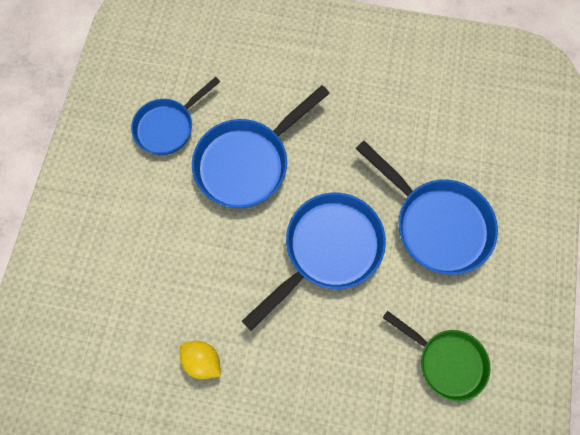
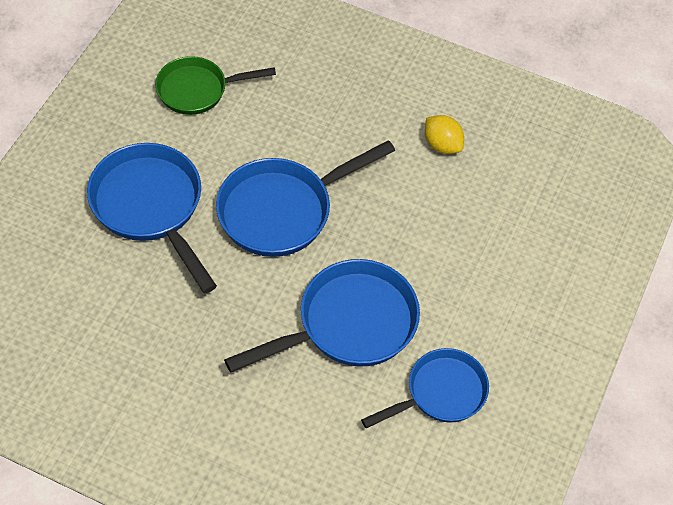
camera: 170 degrees left, 15 degrees down
green pan [383,311,491,401] -> green pan turned 60 degrees counterclockwise [155,56,276,115]

